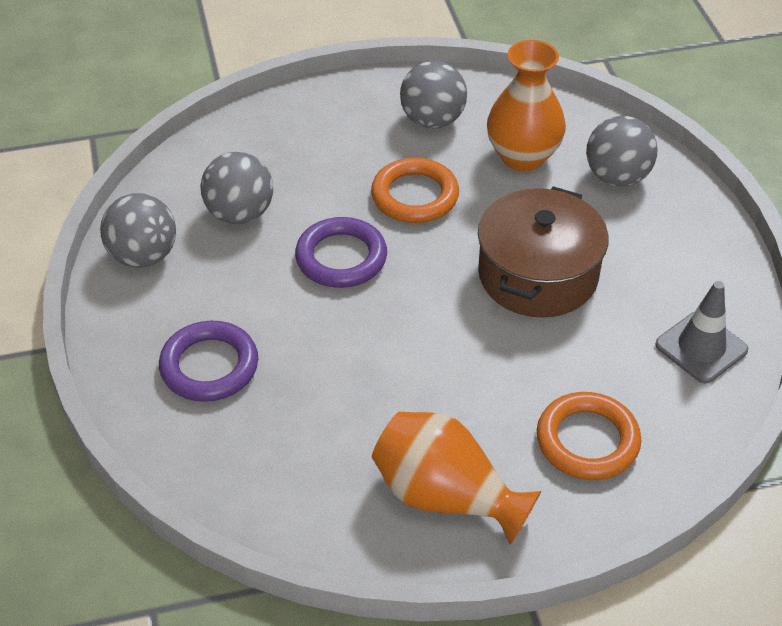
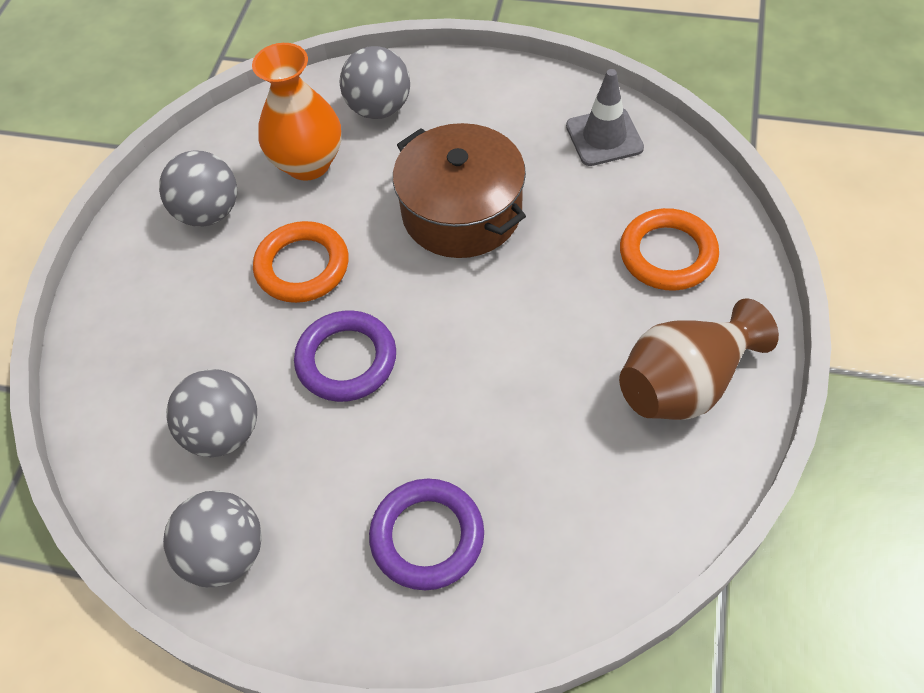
camera: 60 degrees left, 10 degrees up
orange vase [372,412,541,545] -> brown vase [619,298,779,420]

